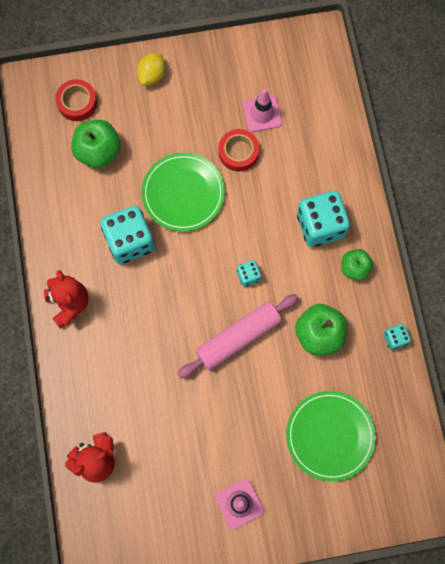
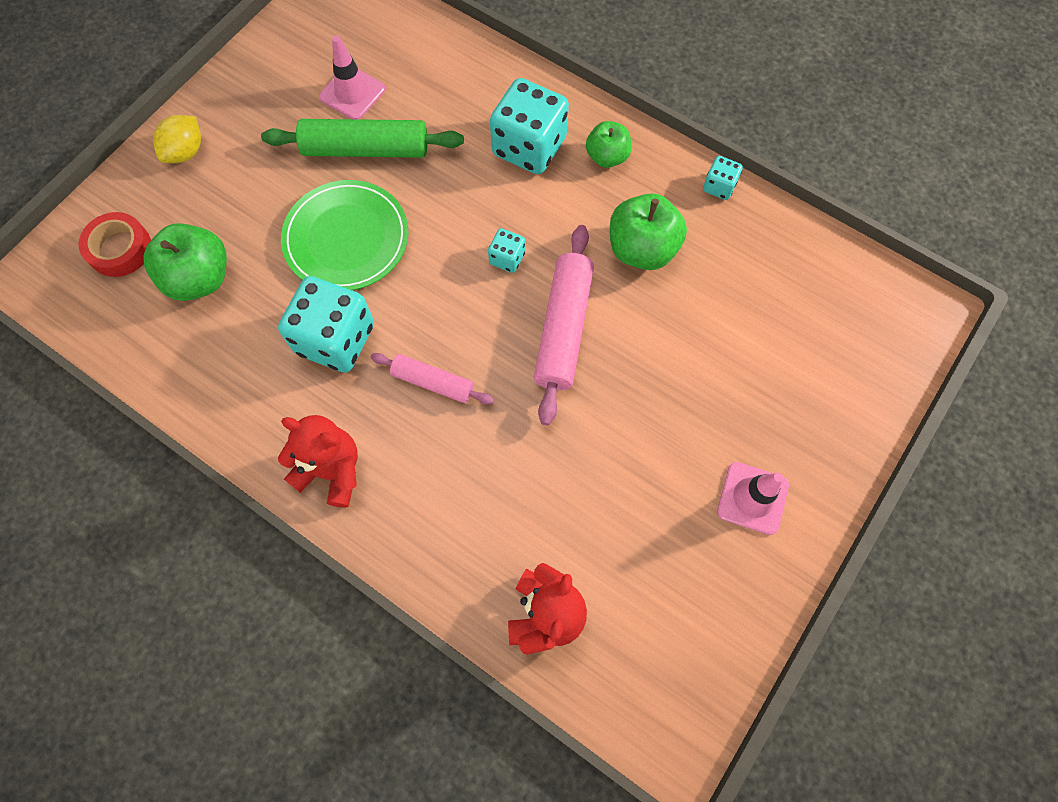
camera: 45 degrees left, 5 degrees down
yellow lemon [137,53,165,85] -> yellow lemon turned 45 degrees clockwise [153,115,201,163]
red tape [219,129,259,171] -> green rolling pin [261,119,464,158]
green plate [286,391,376,482] -> none
none -> pink rolling pin [371,353,494,405]

